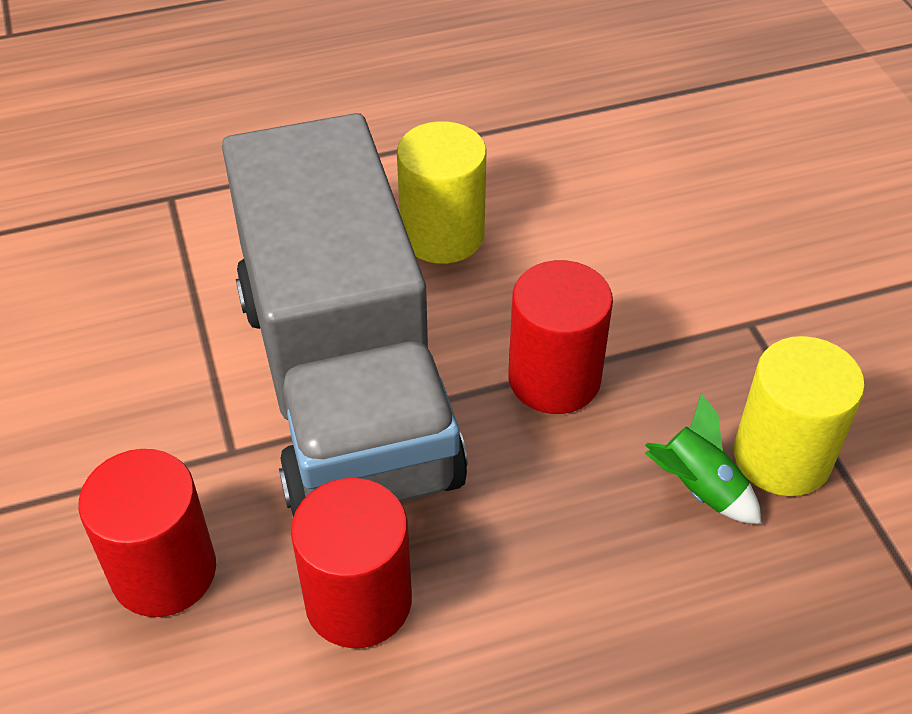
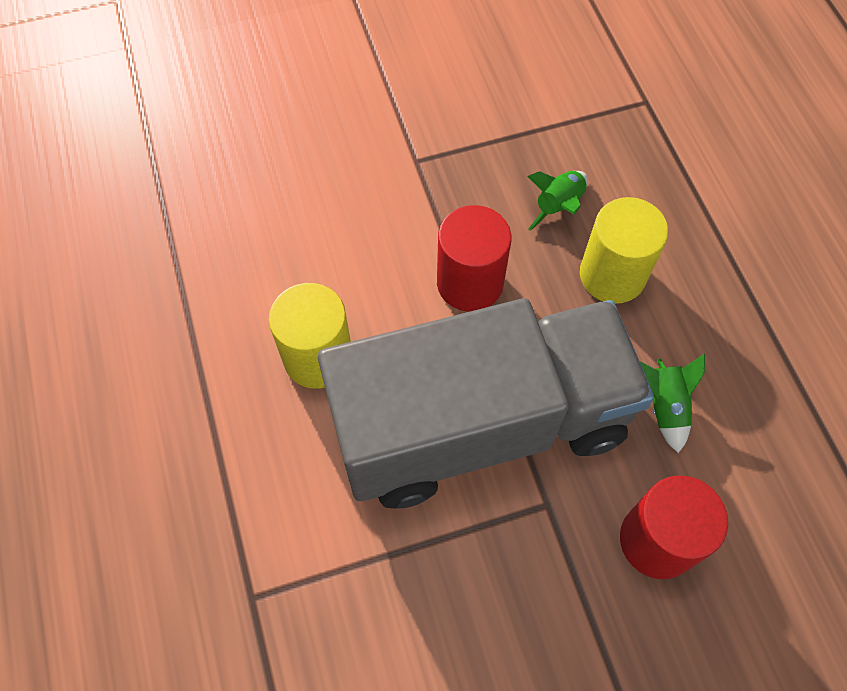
camera: 90 degrees left, 15 degrees up
red cylinder [291,478,412,648] -> green rocket [640,354,705,453]
yellow cylinder [734,336,865,496] -> yellow cylinder moved to [580,197,668,304]

